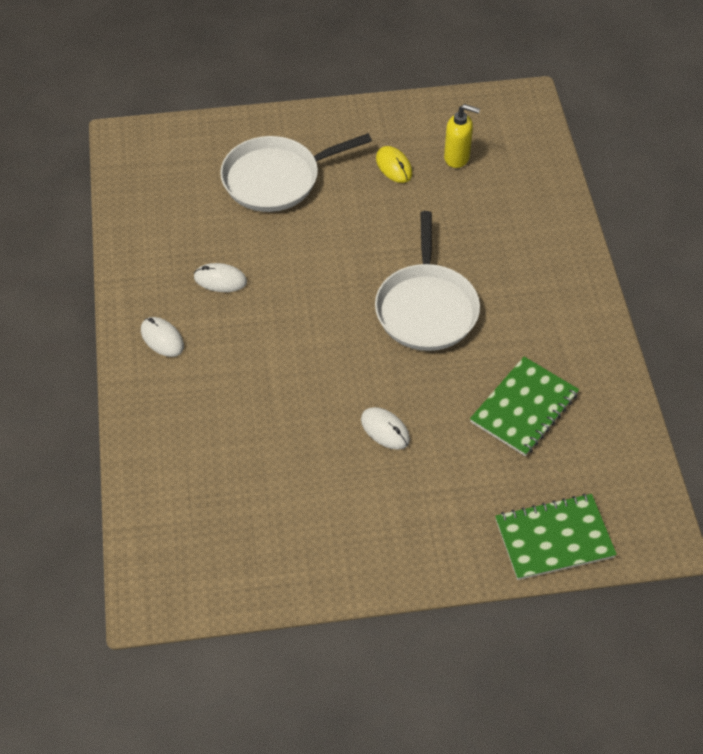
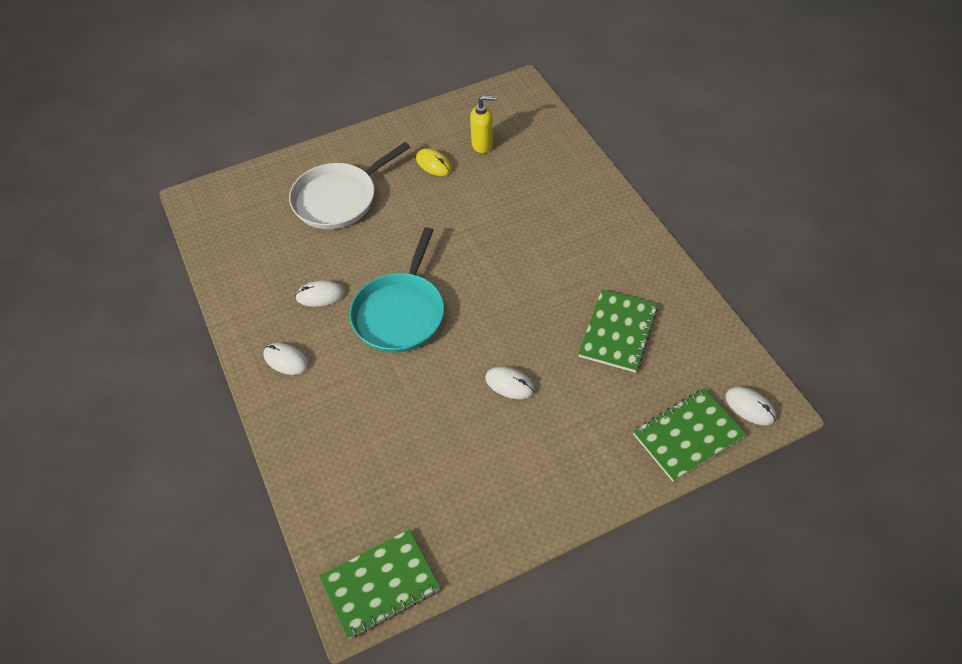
camera: 15 degrees left, 0 degrees up
white pan [375,211,480,351] -> none
none -> green notebook [319,529,440,639]
none -> turquoise pan [349,227,444,353]
none -> white mouse [725,387,776,425]

